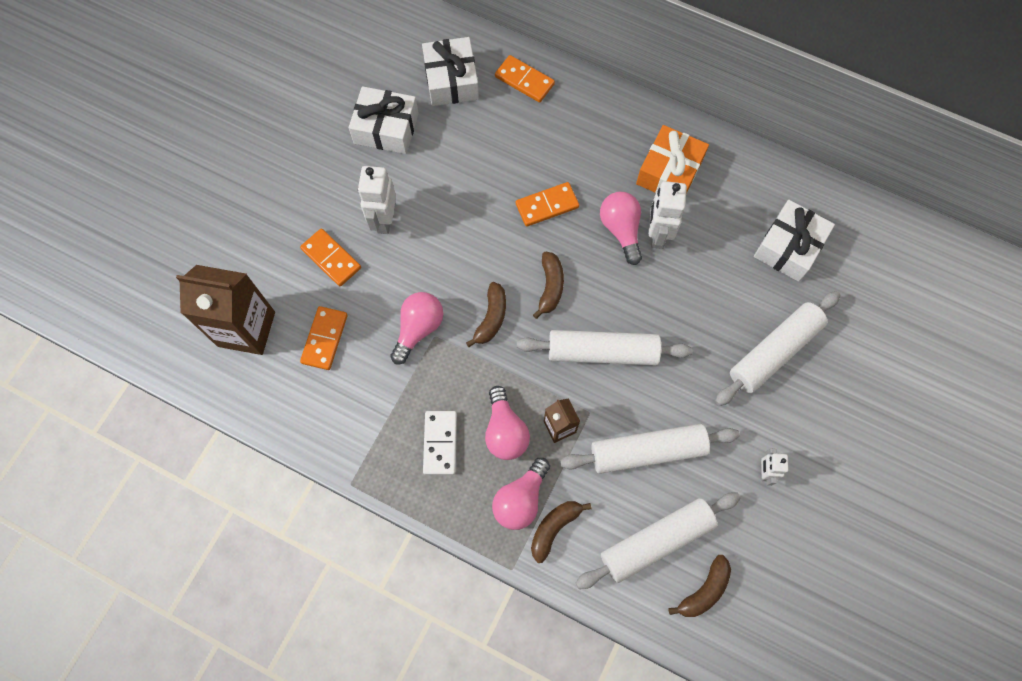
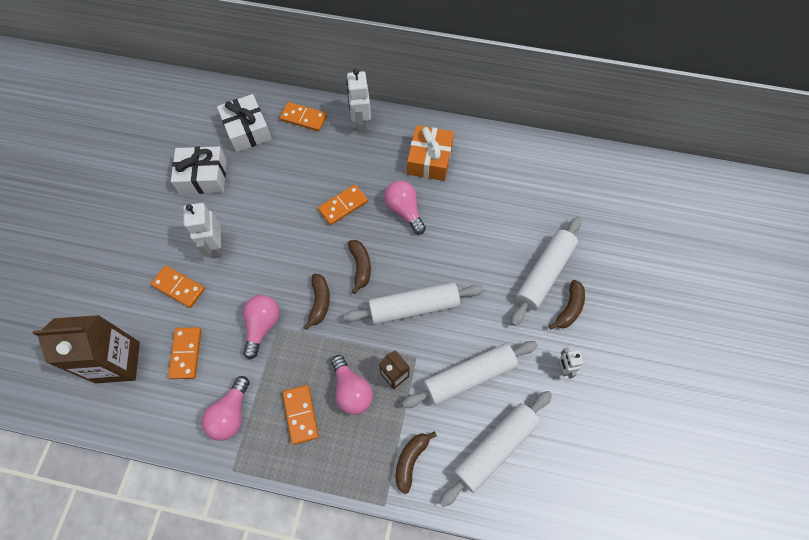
camera: 15 degrees left, 5 degrees down
white domino [423,411,457,475] -> orange domino [282,385,319,445]
pink light bulb [492,458,550,530] -> pink light bulb moved to [202,376,249,441]
white robot [648,181,687,249] -> white robot moved to [346,69,371,133]
brown banana [668,555,731,617] -> brown banana moved to [549,280,585,329]
white gift [754,200,835,282] -> none

